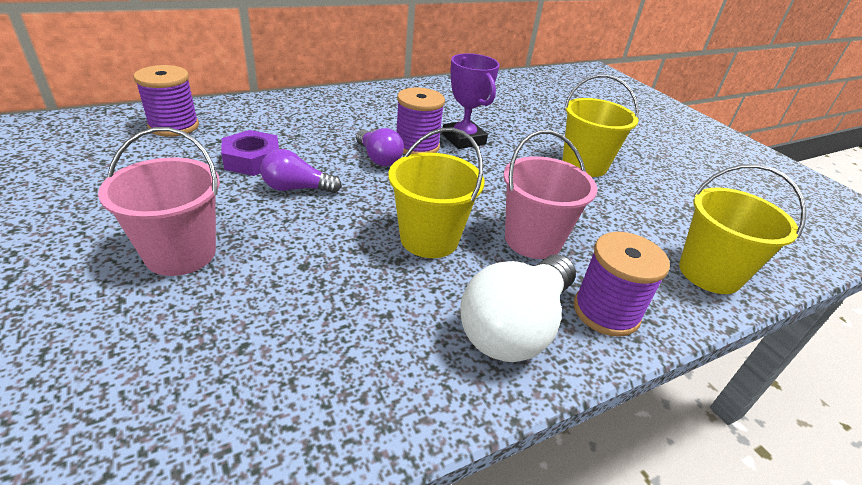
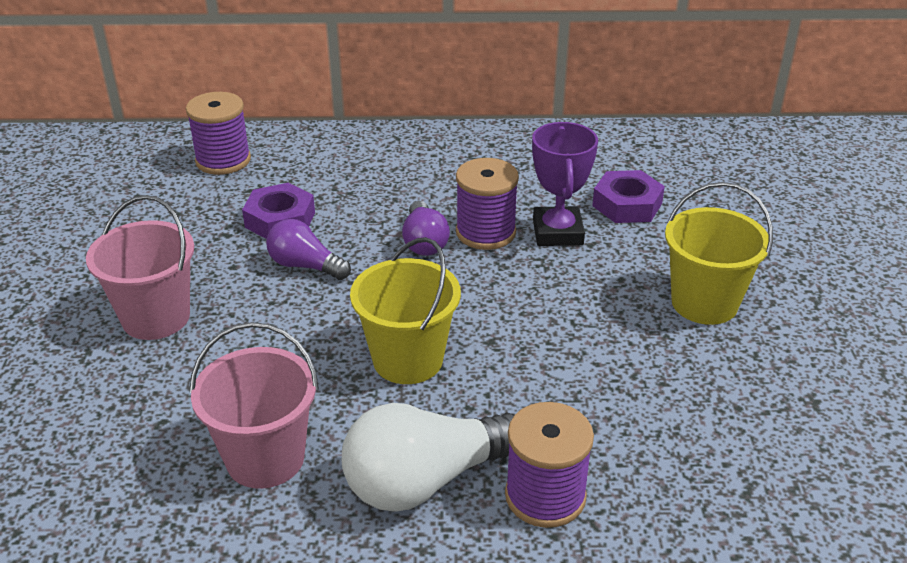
camera: 30 degrees right, 0 degrees up
pink bucket [503,130,598,259] -> pink bucket moved to [189,322,319,489]
yellow bucket [679,164,807,294] -> none
none -> purple nut [592,170,665,223]

